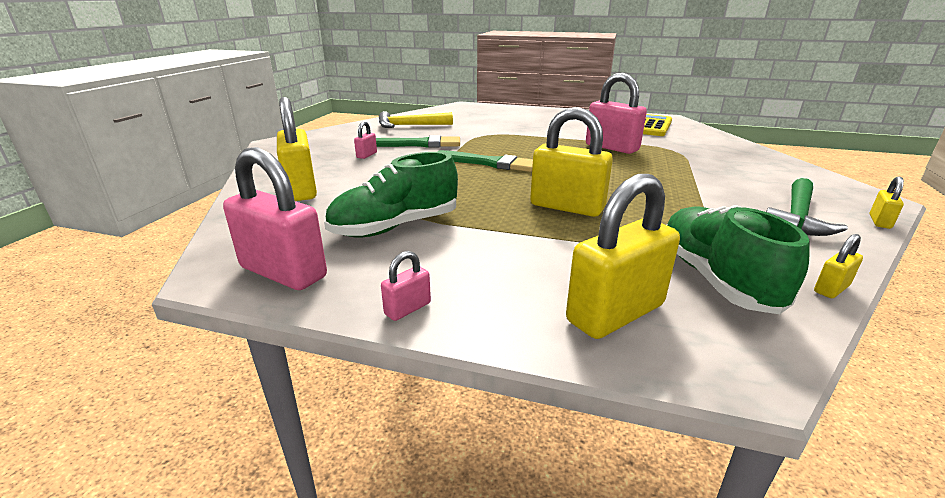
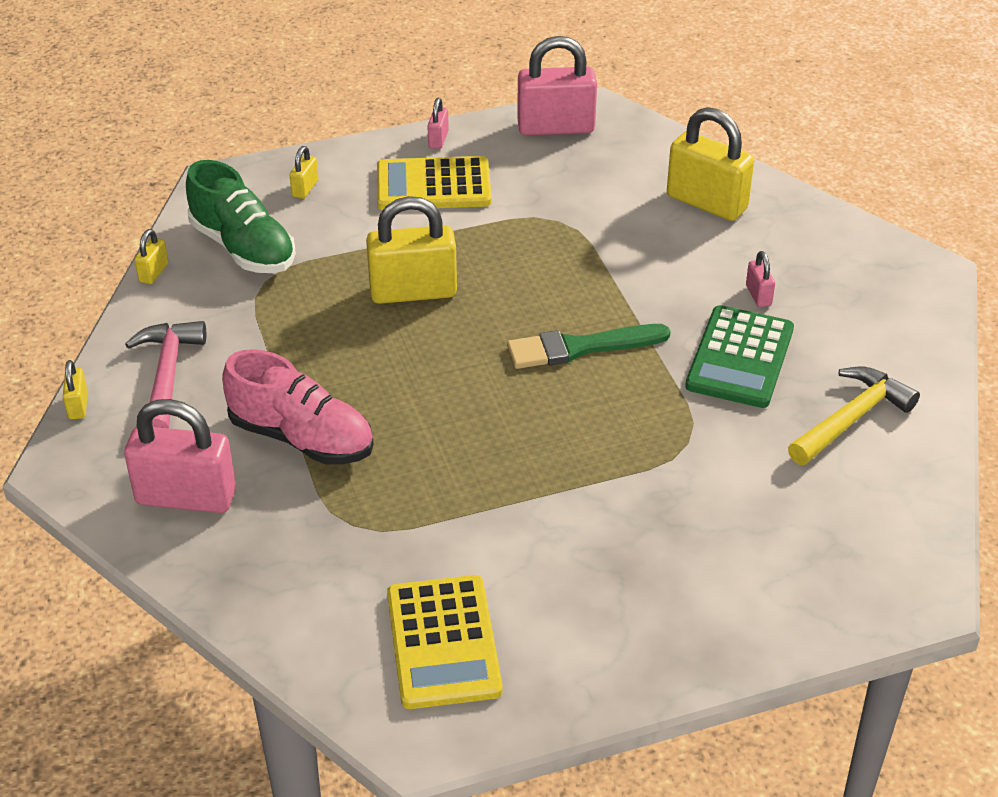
camera: 145 degrees right, 15 degrees up
green shoe [324,152,458,237] -> none
green brush [376,135,460,148] -> green calculator [685,305,794,408]
yellow padlock [566,174,680,339] -> yellow padlock [289,146,318,199], size x0.45
pink padlock [586,73,647,154] -> pink padlock moved to [124,399,236,513]
green hammer [766,178,848,236] -> pink hammer [125,321,206,428]
none -> pink shoe [222,349,374,464]
none -> yellow calculator [377,156,492,210]

